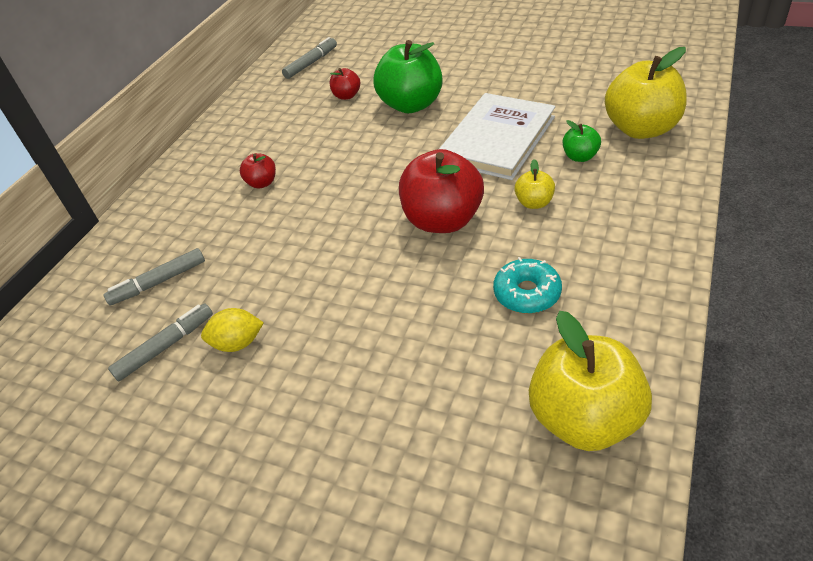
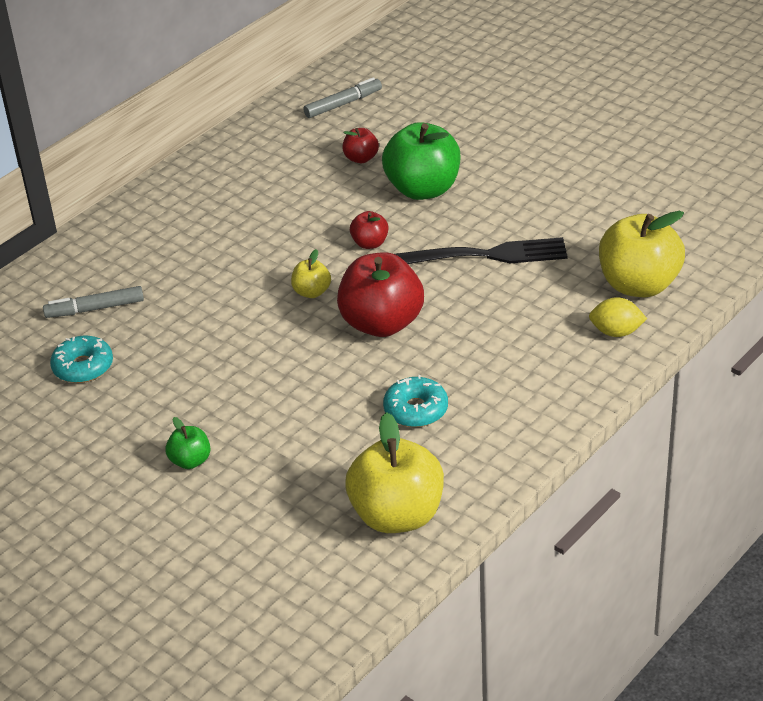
camera: 15 degrees right, 5 degrees down
grey marker [108,303,213,381] -> turquoise donut [50,335,113,383]
yellow lemon [201,308,264,352] -> yellow lemon moved to [589,297,647,337]
red apple [240,153,276,189] -> red apple moved to [350,211,389,249]
white book [439,93,555,180] -> black fork [395,237,568,264]
yellow apple [514,159,555,209] -> yellow apple moved to [291,249,331,298]
green apple [563,120,601,162] -> green apple moved to [165,417,211,469]

